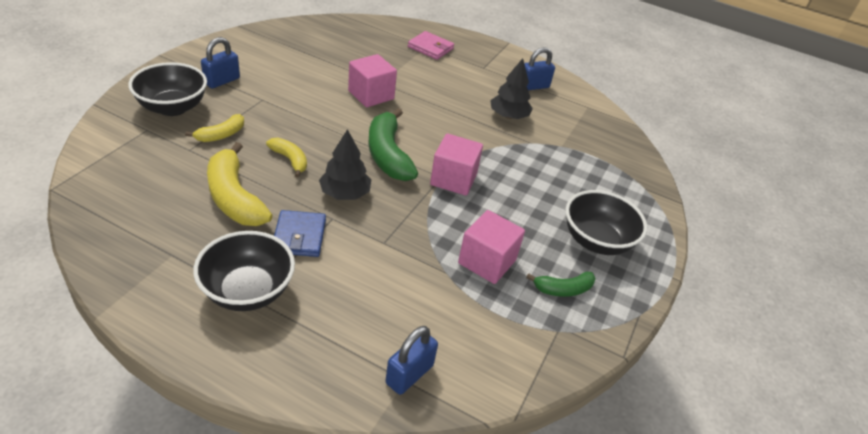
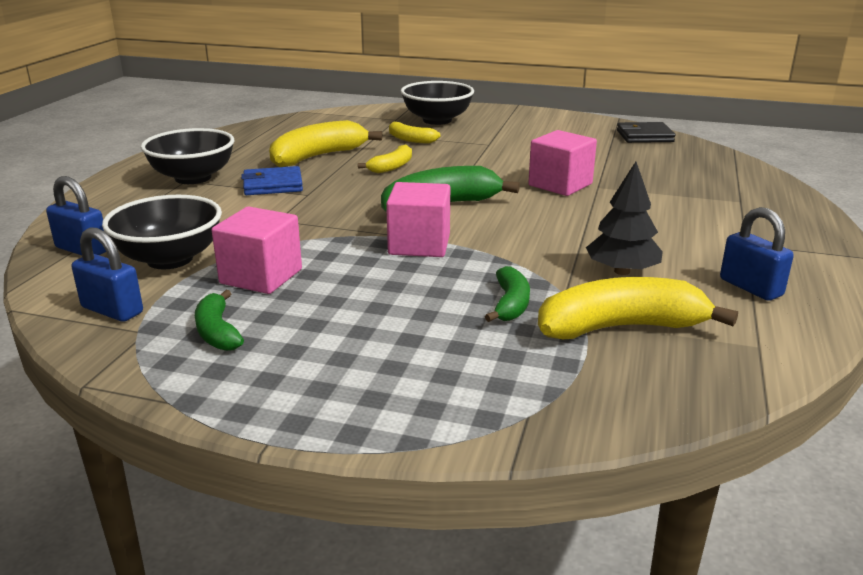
camera: 85 degrees right, 15 degrees down
blue padlock [201,37,240,88] -> blue padlock moved to [72,228,143,322]
black tree [319,129,371,200] -> none
pink wallet [408,31,454,60] -> none
black bowl [566,190,647,255] -> black bowl moved to [102,195,222,269]
none -> green banana [485,266,530,322]
none -> yellow banana [538,277,738,339]
none -> black wallet [617,122,676,143]

